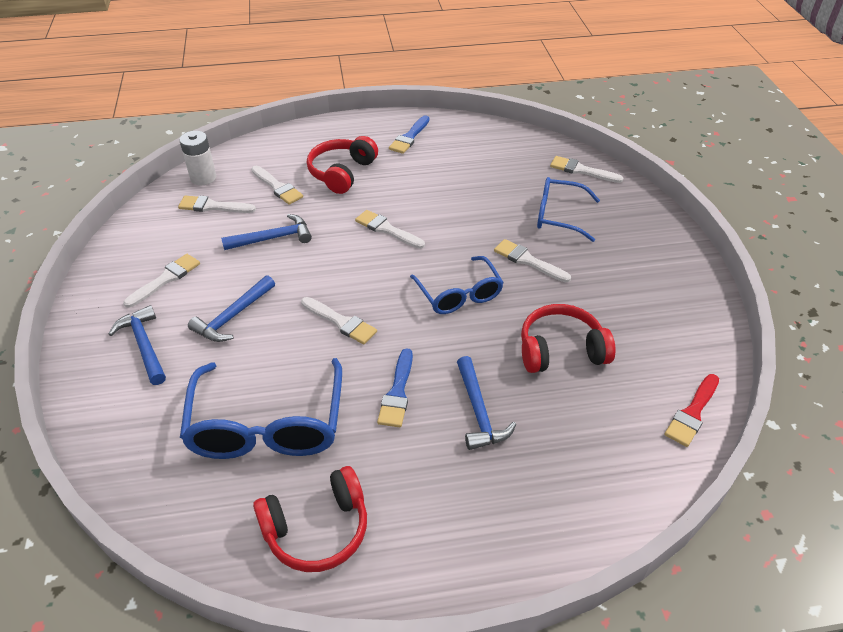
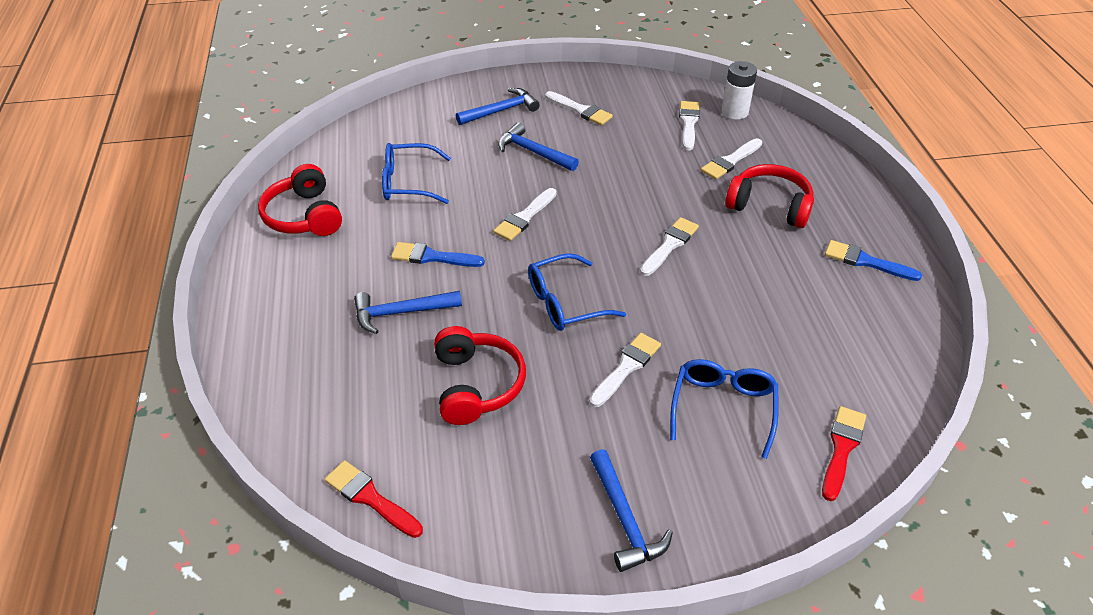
camera: 90 degrees right, 0 degrees up
blue glasses [180,358,342,459] -> blue glasses [382,143,451,204], size x0.62
blue hammer [221,214,312,250] -> blue hammer moved to [590,449,673,572]
white brush [550,156,624,183] -> red brush [822,406,866,501]

